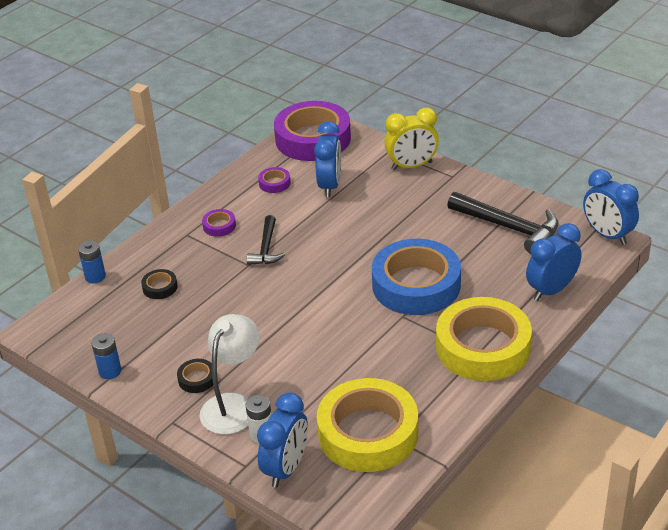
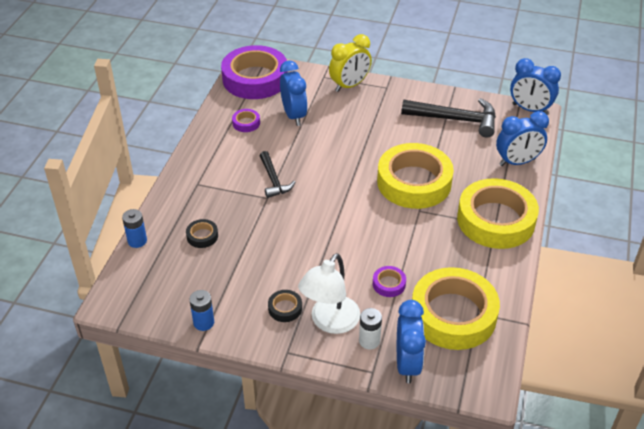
camera: 25 degrees left, 5 degrees up
white lamp [199,314,259,434] -> white lamp turned 150 degrees counterclockwise [298,253,360,334]
purple tape [202,209,236,237] -> purple tape moved to [373,266,406,297]
blue tape [372,239,461,315] -> yellow tape [377,143,454,209]
blue clock [526,223,582,301] -> blue clock turned 135 degrees counterclockwise [496,111,549,166]

